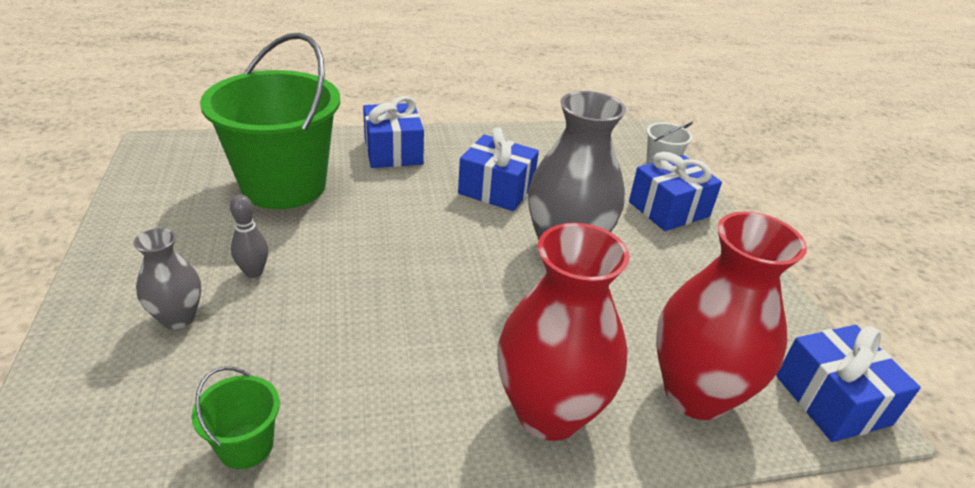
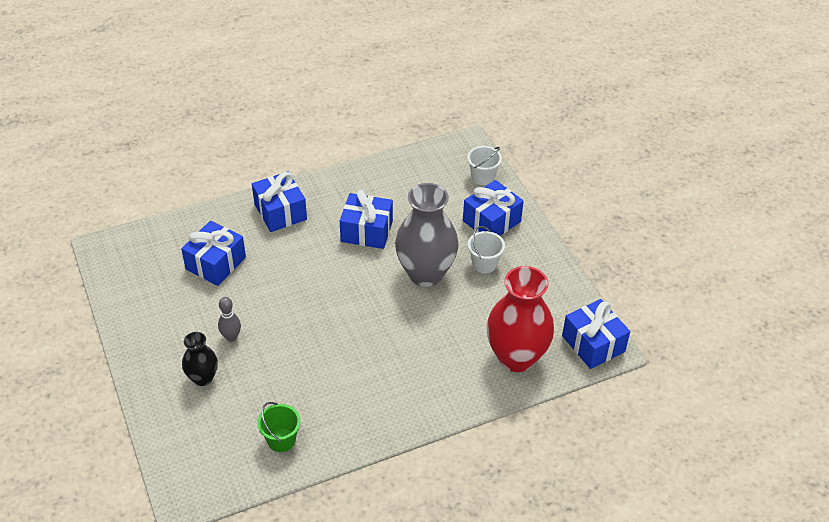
camera: 10 degrees left, 10 degrees up
grey vase [133,228,201,329] -> black vase [182,332,218,386]
green bucket [200,33,340,209] -> blue gift [181,221,246,286]
red vase [497,223,630,441] -> none
none -> white bucket [468,226,505,273]

